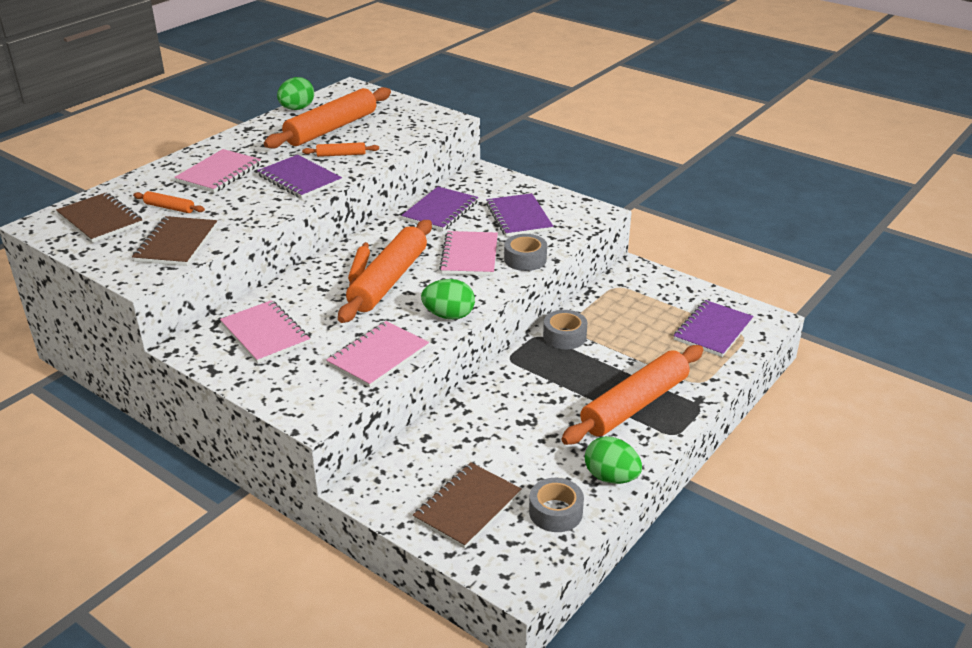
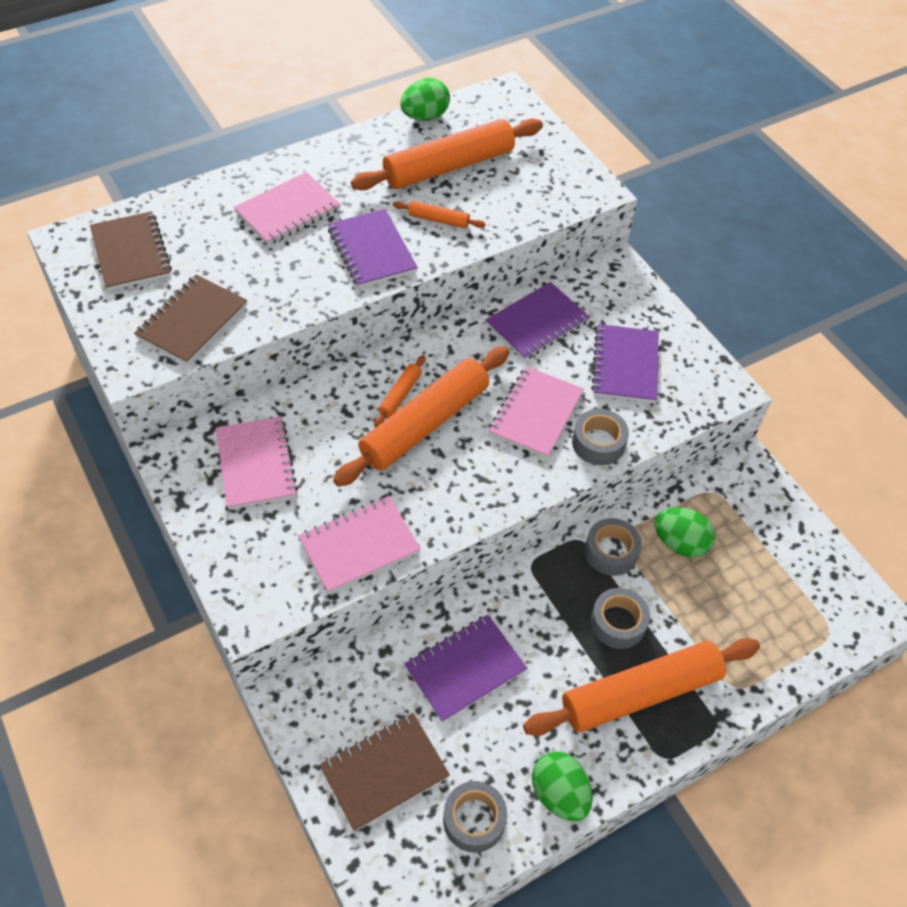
camera: 20 degrees right, 20 degrees up
orange rolling pin [133,191,205,213] -> none
green egg [421,279,475,320] -> green egg moved to [654,507,715,557]
purple notebook [674,300,753,357] -> purple notebook moved to [404,615,527,723]
none -> grey tape [591,588,650,649]

